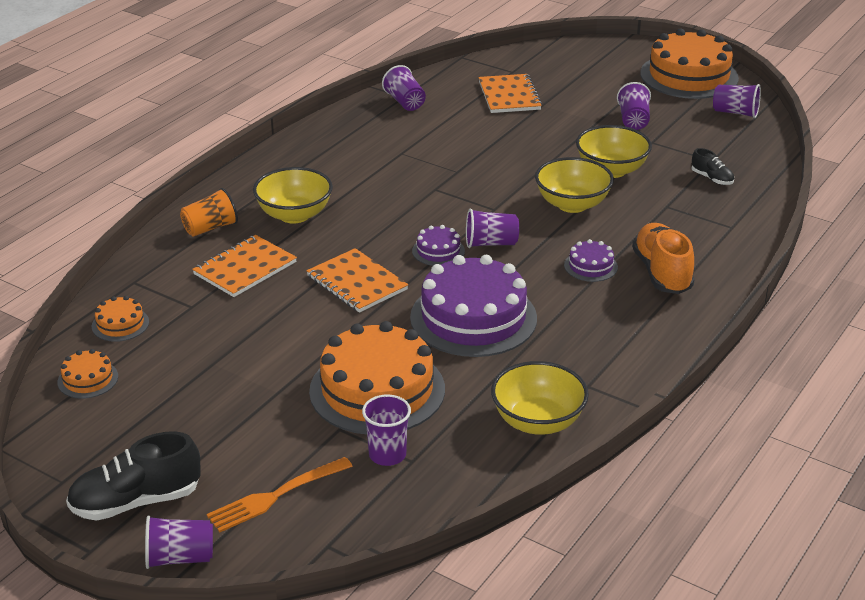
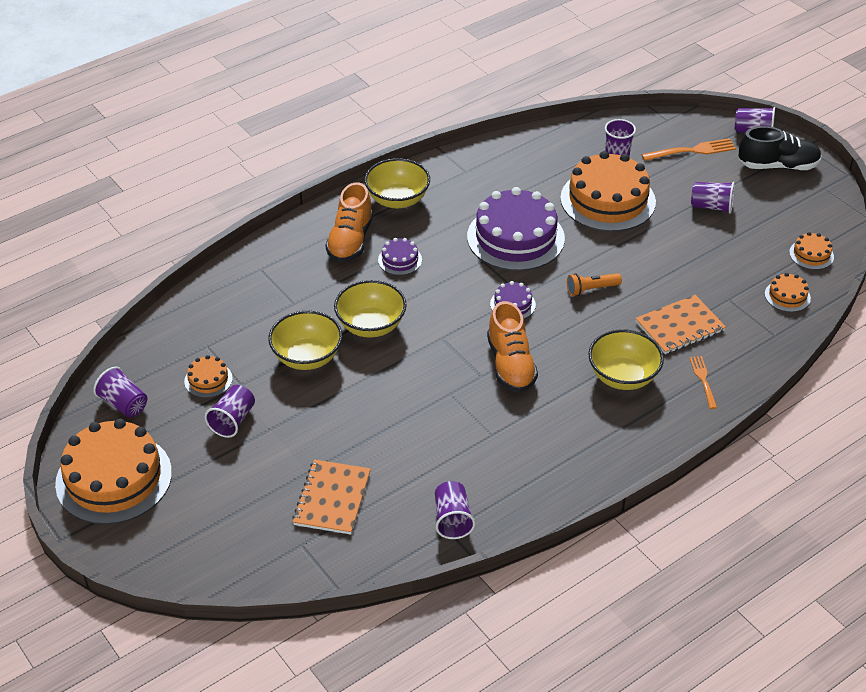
camera: 160 degrees left, 10 degrees up
orange cup [180,188,238,237] -> orange fork [690,356,717,409]
orange notebook [306,248,409,313] -> orange flashlight [567,273,622,296]
purple cup [466,209,519,248] -> purple cup moved to [691,182,735,214]
yellow bowl [491,361,589,435] -> yellow bowl moved to [364,158,430,208]
black shoe [691,148,734,185] -> none
none -> orange cake [184,355,233,398]
none -> orange shoe [487,301,538,392]

